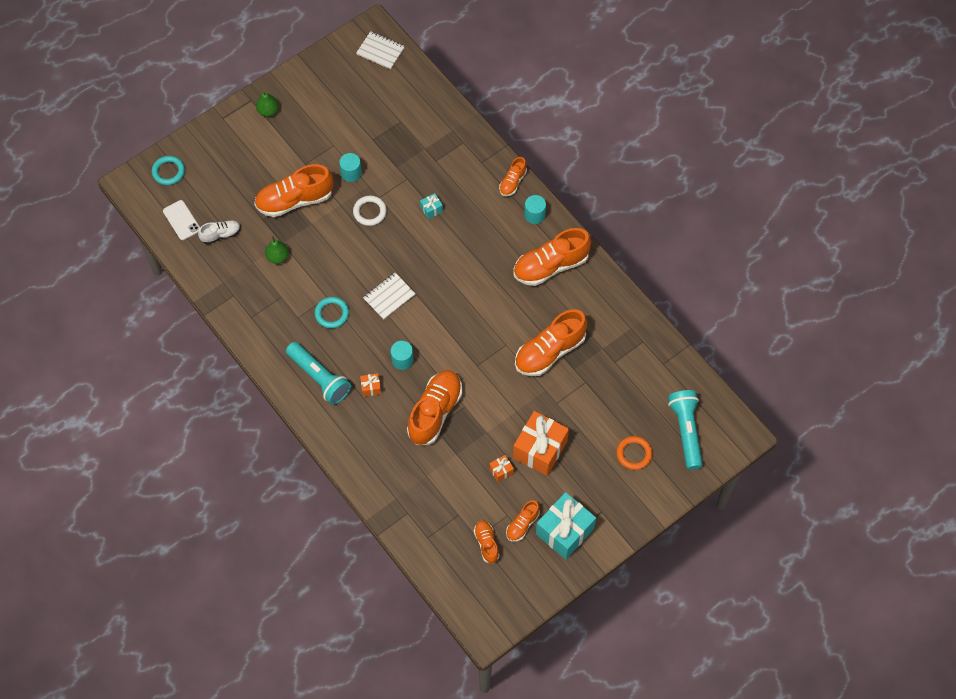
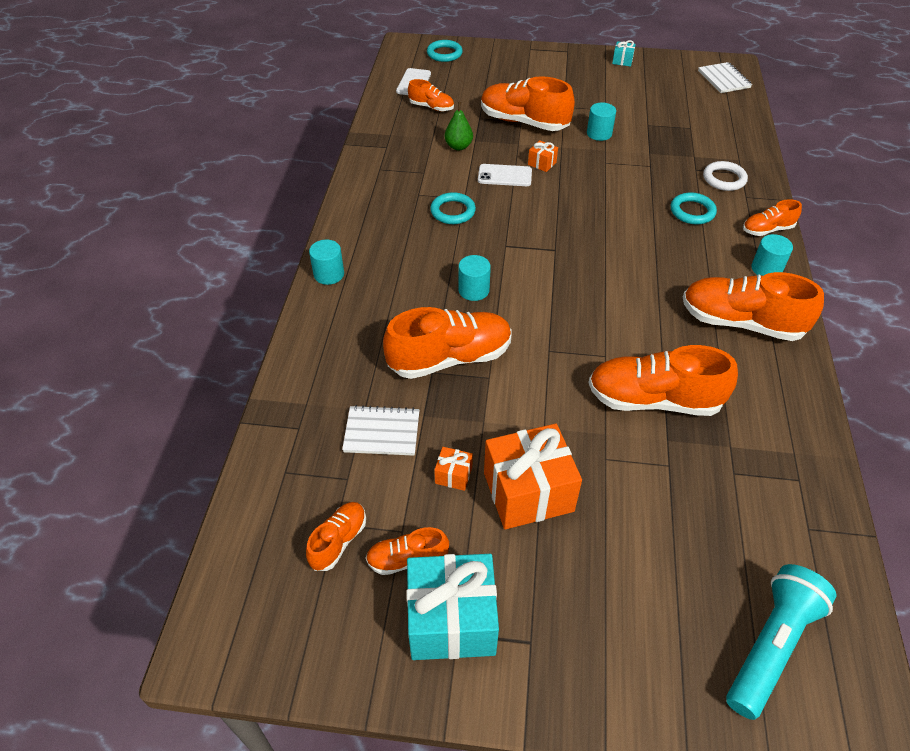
camera: 45 degrees right, 15 degrees down
white shoe [198,220,241,244] -> orange shoe [408,79,454,111]
green pear [256,91,279,117] -> none
turquoise flashlight [286,342,351,405] -> none
white ring [353,195,387,226] -> white ring moved to [703,161,748,191]
orange gift [360,373,381,397] -> orange gift moved to [528,140,558,172]
white notebook [363,273,416,319] -> white notebook moved to [342,405,420,456]
turquoise gift [420,193,443,219] -> turquoise gift moved to [612,40,636,67]
orange ring [616,436,652,470] -> none
none -> turquoise cylinder [309,240,344,285]
none -> white phone [478,164,532,186]
none -> turquoise ring [671,192,717,224]

